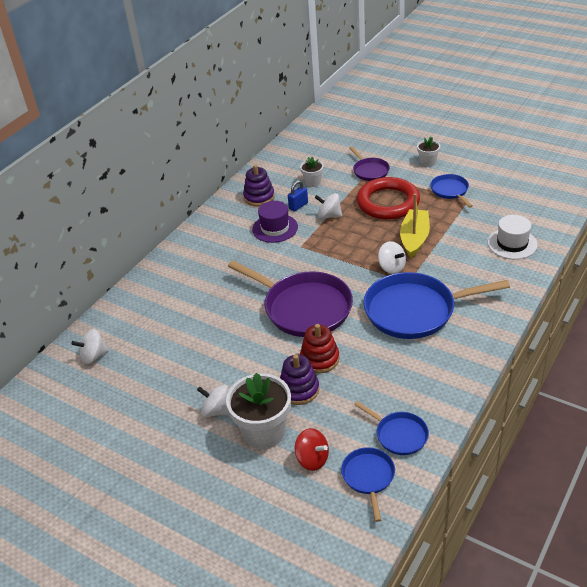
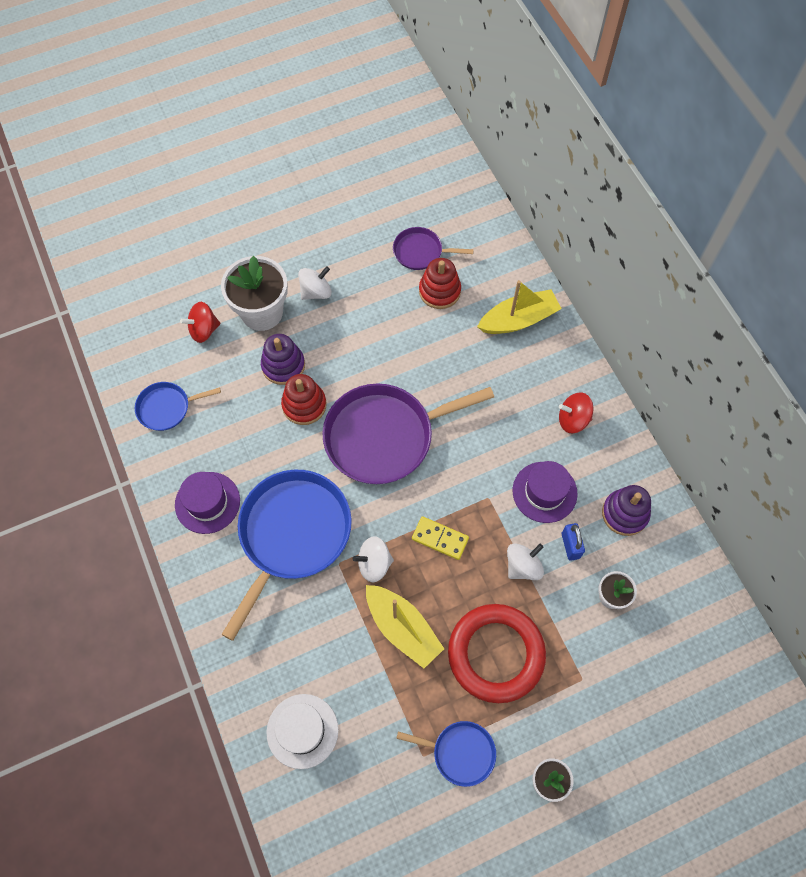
camera: 120 degrees right, 25 degrees up
white spinning top [71,329,109,364] -> none
blue pan [341,447,395,522] -> none
purple pan [349,146,390,181] -> purple pan moved to [393,227,474,270]
none -> purple hat [175,472,240,534]
none -> yellow domino [412,516,469,560]
none -> red stacking toy [419,258,461,309]
none -> yellow boat [477,280,562,334]
none -> red spinning top [559,393,594,433]

